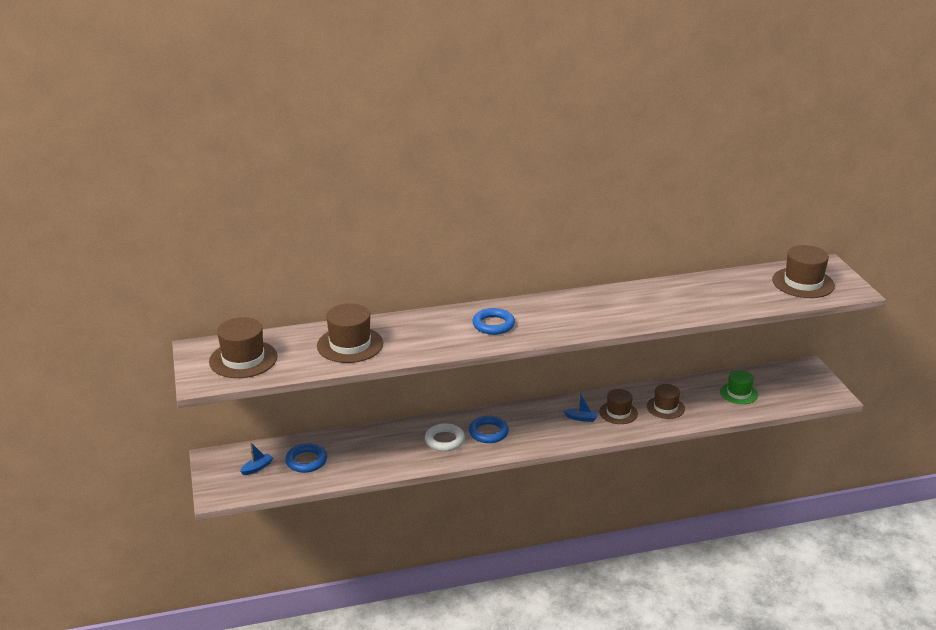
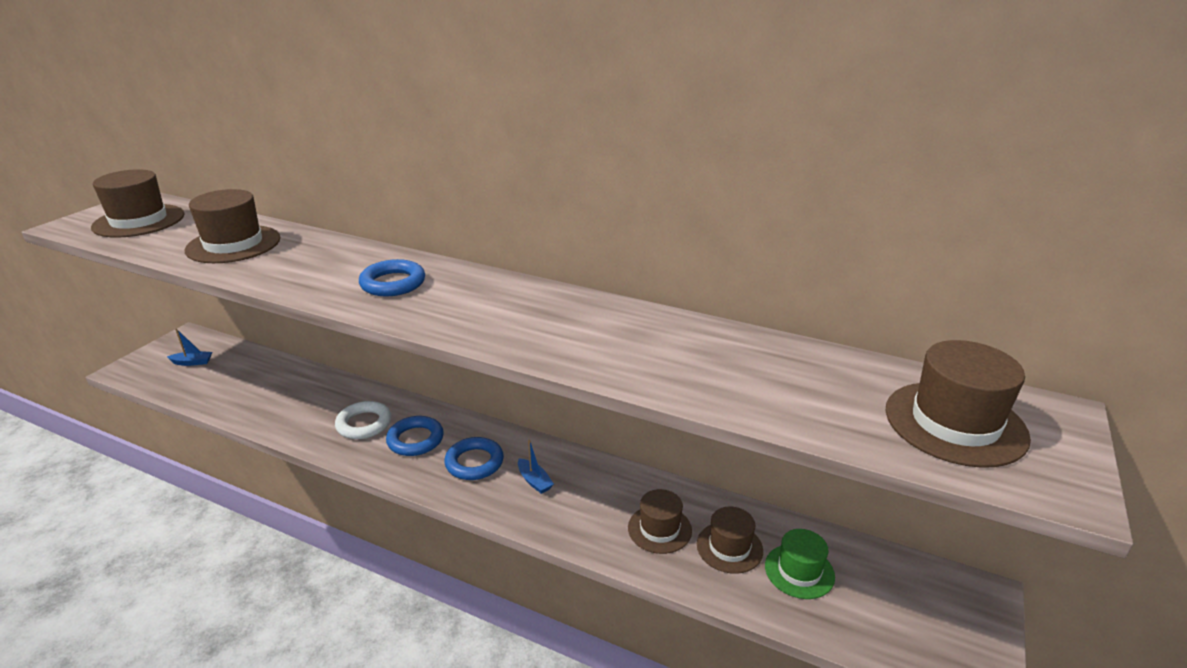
camera: 40 degrees right, 0 degrees up
blue ring [285,443,327,473] -> blue ring moved to [444,437,504,480]
brown hat [599,389,638,424] -> brown hat moved to [697,506,763,574]

